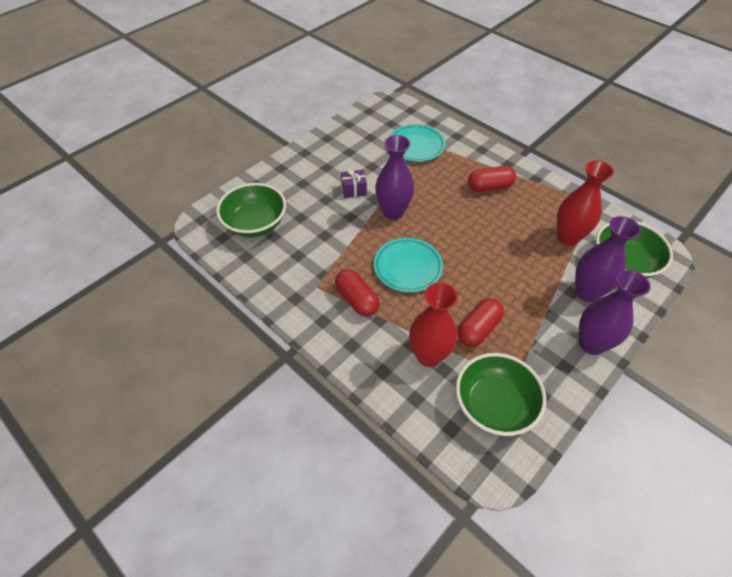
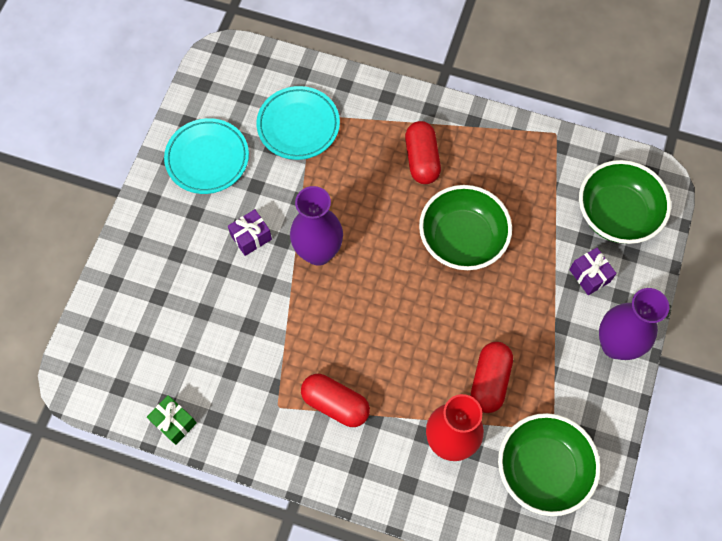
camera: 25 degrees left, 15 degrees up
green bowl [216,183,286,237] -> green bowl moved to [419,185,512,270]
turquoise plate [374,238,443,293] -> turquoise plate moved to [164,118,249,194]
red capsule [468,166,516,192] -> red capsule turned 60 degrees counterclockwise [405,121,441,184]
red vase [557,160,614,246] -> none
purple vase [575,216,641,302] -> purple gift [569,248,617,295]
none -> green gift [147,395,197,445]

